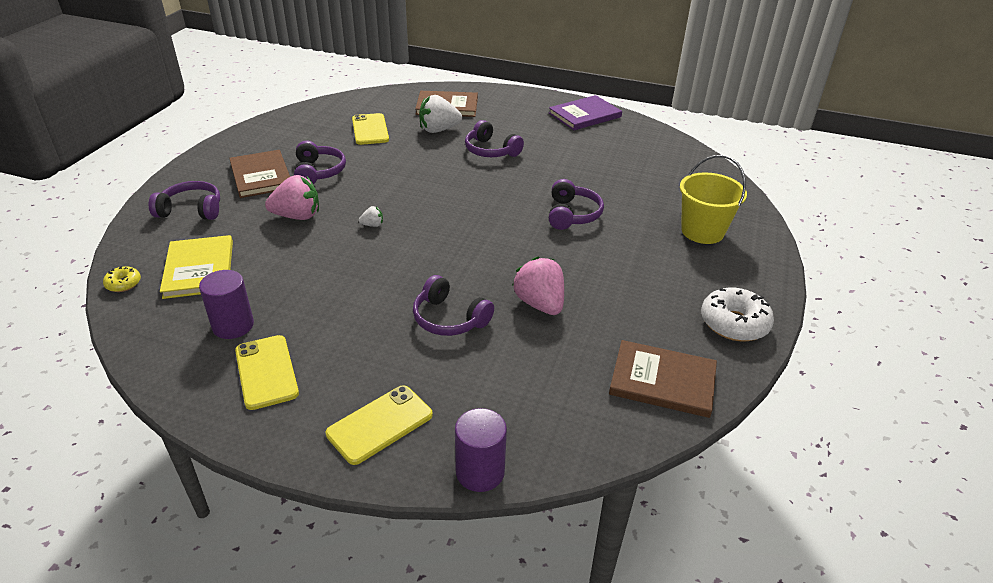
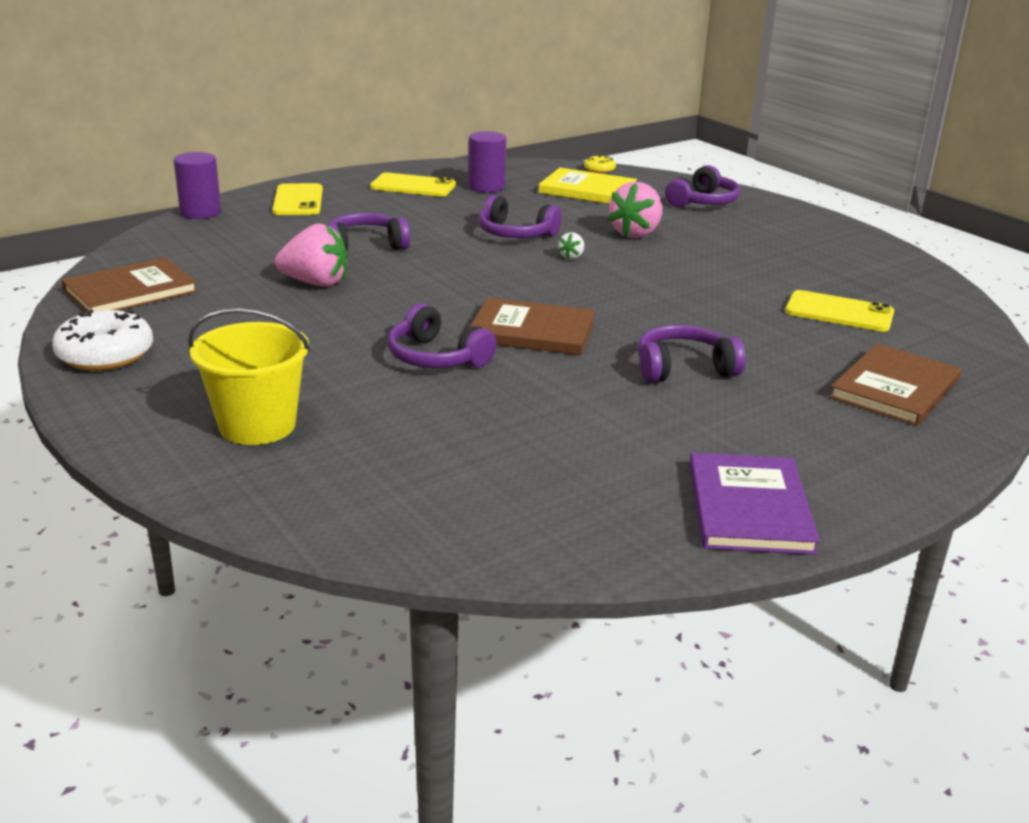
camera: 125 degrees right, 10 degrees down
brown book [229,150,290,198] -> brown book moved to [469,298,595,355]
purple headphones [294,141,346,184] -> purple headphones moved to [479,195,561,238]
white strawberry [419,95,462,133] -> none

